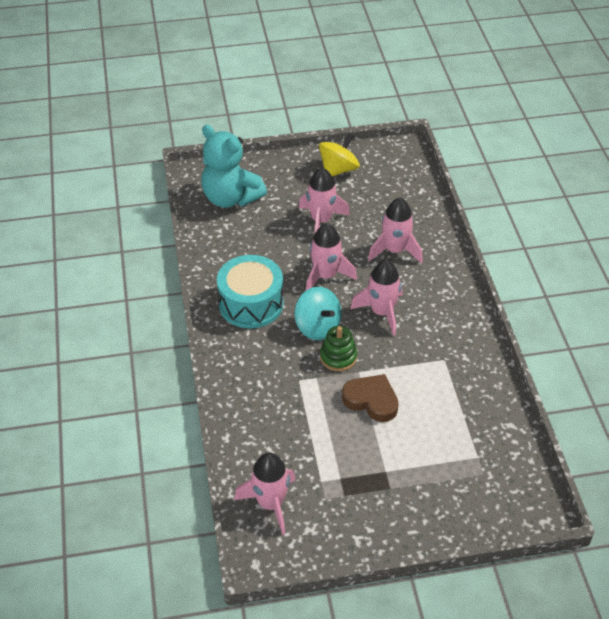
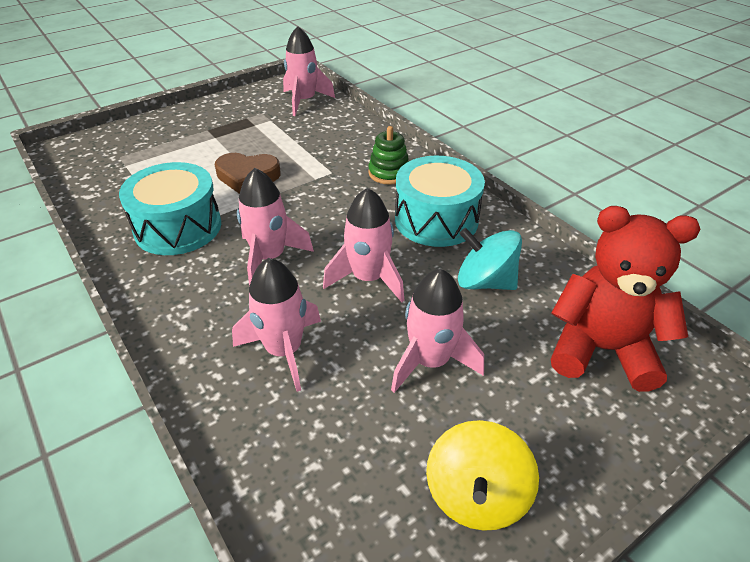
camera: 155 degrees right, 5 degrees down
turquoise teddy bear [201,125,267,208] -> red teddy bear [551,206,700,392]
turquoise spinning top [294,287,342,340] -> turquoise spinning top moved to [458,228,522,290]
green stacking toy [320,326,357,371] -> green stacking toy moved to [368,126,409,185]
none -> turquoise drum [119,162,221,255]

